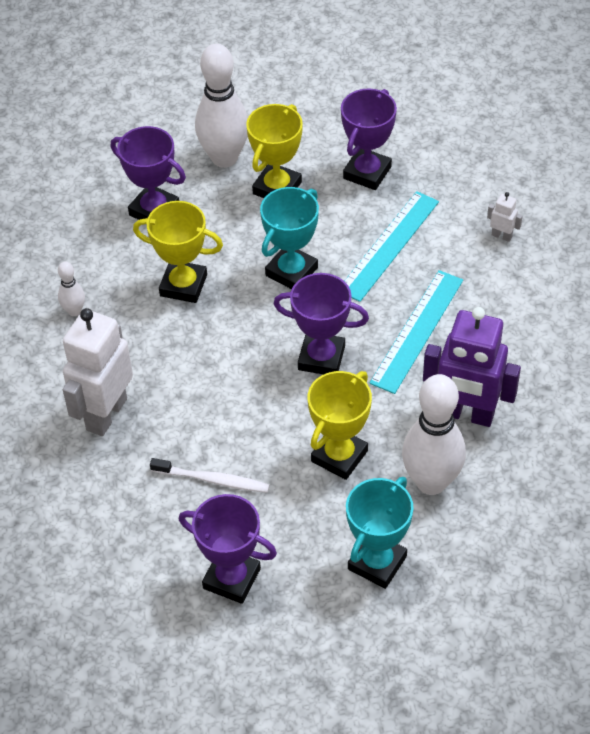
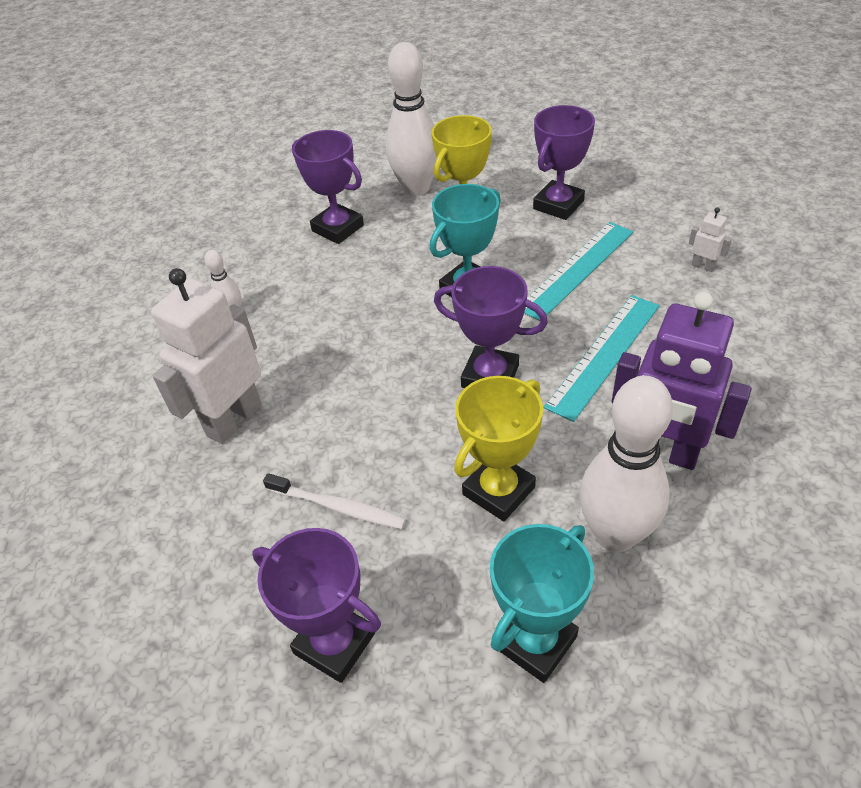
camera: 10 degrees right, 5 degrees down
yellow trophy [133,201,223,303] -> none

